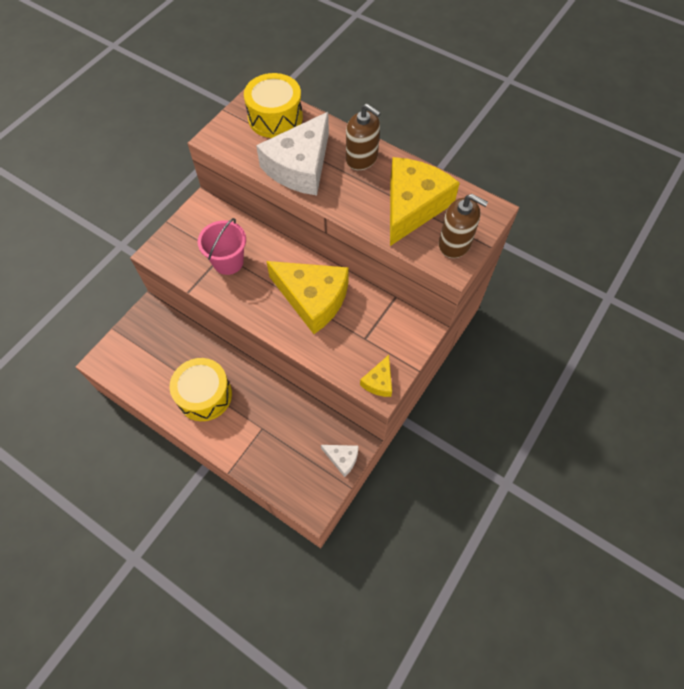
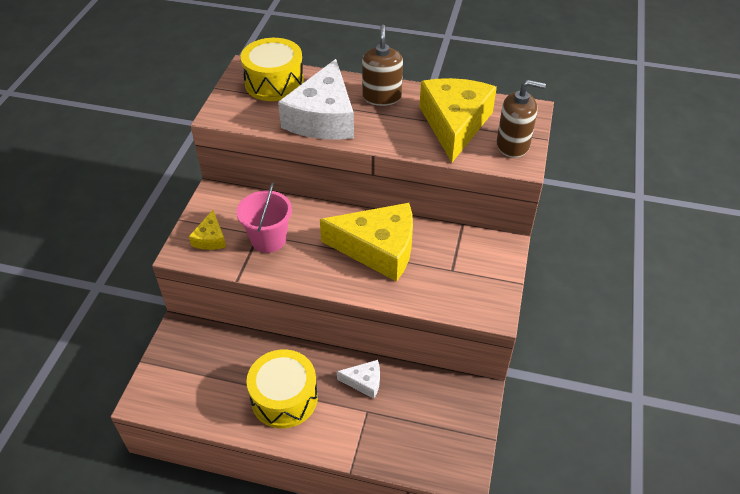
camera: 20 degrees left, 15 degrees down
white cheese [321,445,359,477] -> white cheese moved to [337,360,380,399]
brown soap dispenser [346,104,381,170] -> brown soap dispenser turned 105 degrees counterclockwise [362,25,403,106]
yellow cheese [360,355,392,397] -> yellow cheese moved to [189,210,226,250]

